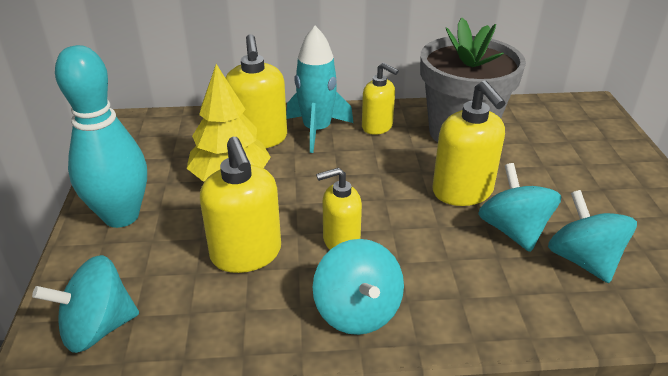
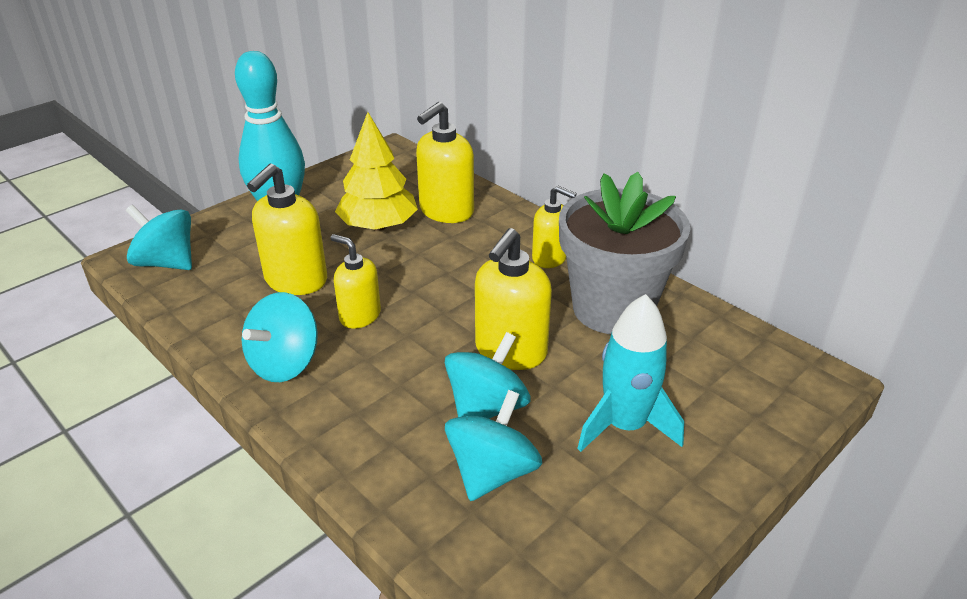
camera: 50 degrees right, 0 degrees up
turquoise rocket [286,26,353,153] -> turquoise rocket moved to [577,294,684,452]
yellow soap dispenser [362,63,399,135] -> yellow soap dispenser turned 60 degrees counterclockwise [532,185,577,268]

